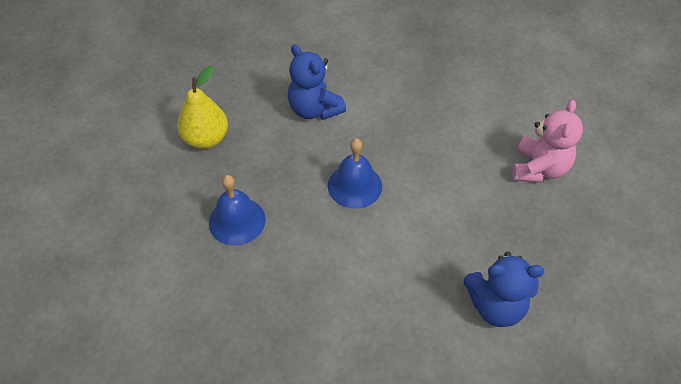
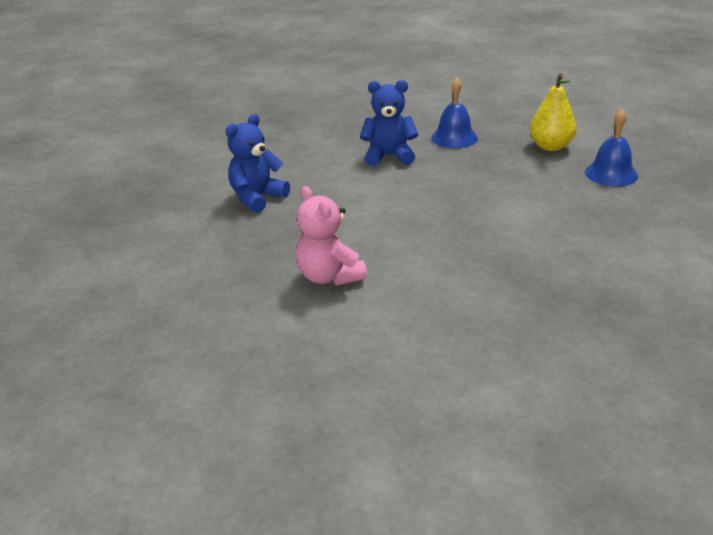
camera: 130 degrees right, 20 degrees down
blue teddy bear [288,44,346,120] -> blue teddy bear moved to [360,80,418,166]
blue bell [328,138,382,209] -> blue bell moved to [585,110,638,187]

